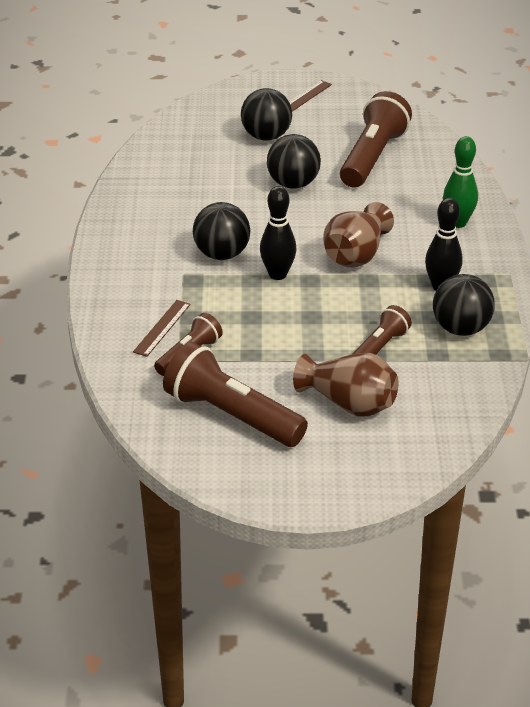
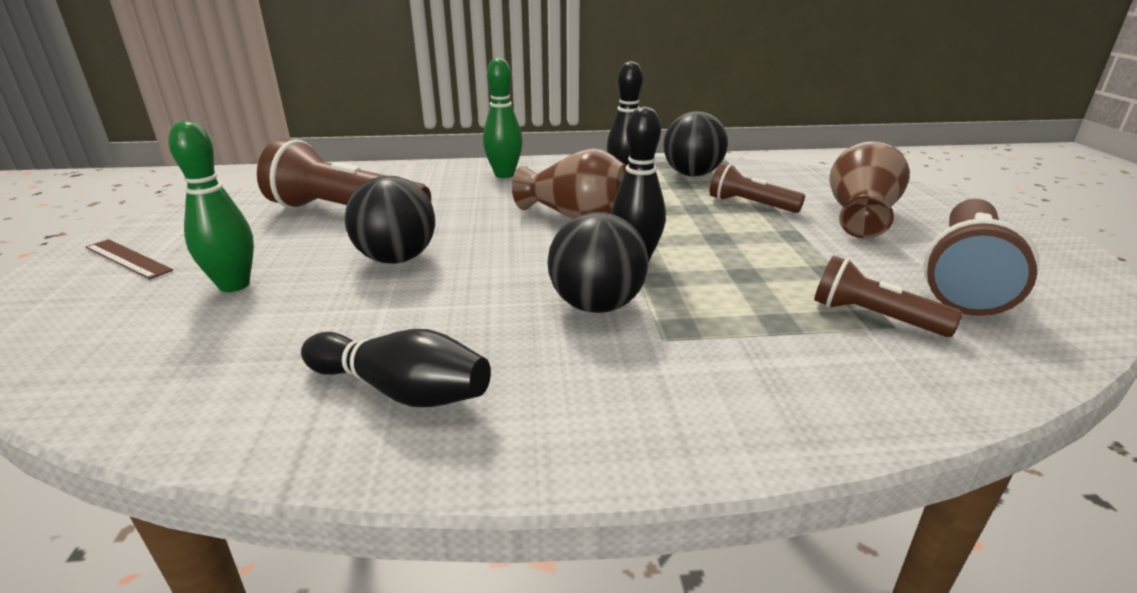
camera: 95 degrees left, 10 degrees down
brown ruler [133,300,191,357] -> none
black ball [241,88,292,141] -> green bowling pin [168,121,254,292]
none -> black bowling pin [301,329,491,407]

